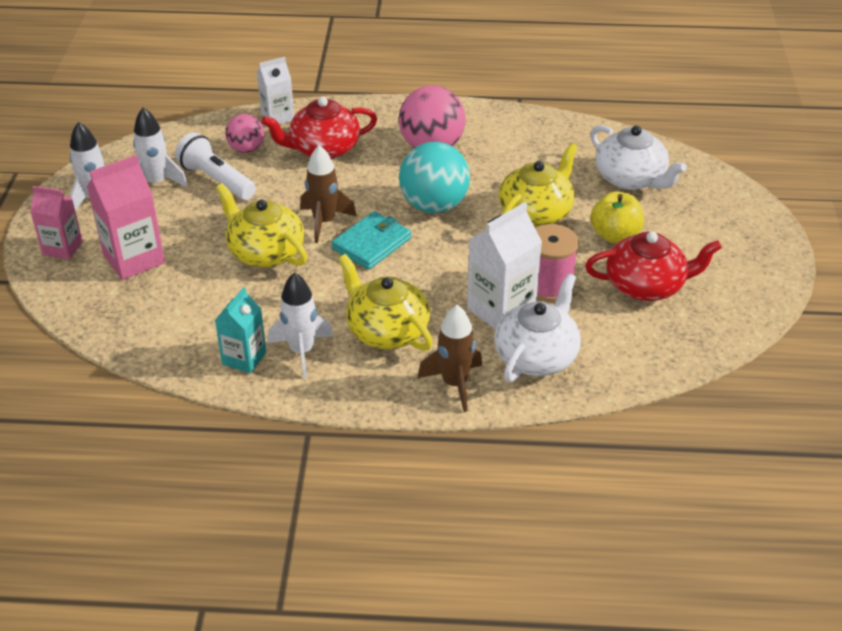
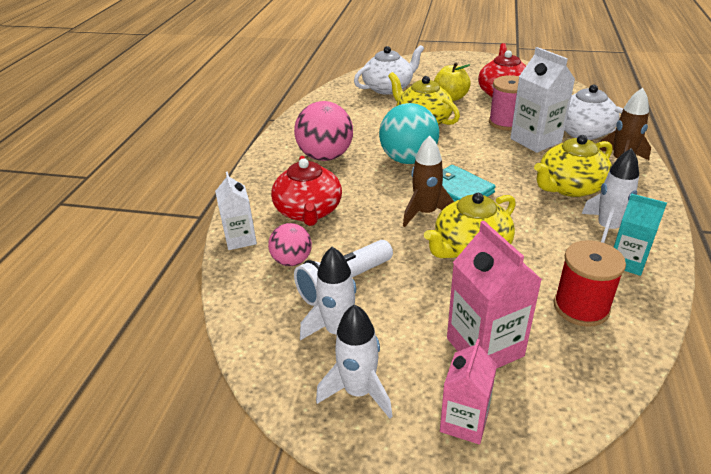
camera: 80 degrees left, 5 degrees down
none -> red spool [554,240,626,327]

